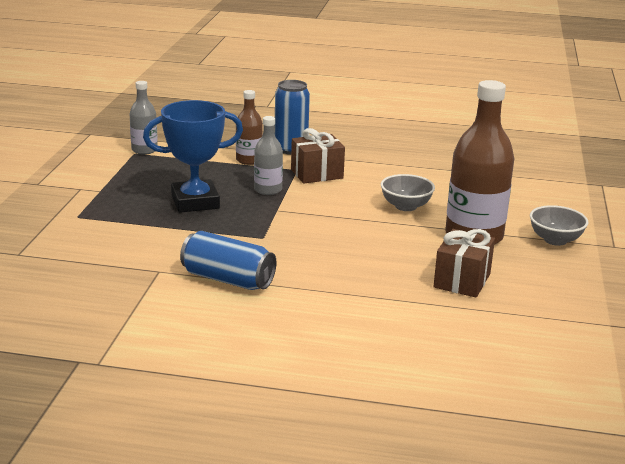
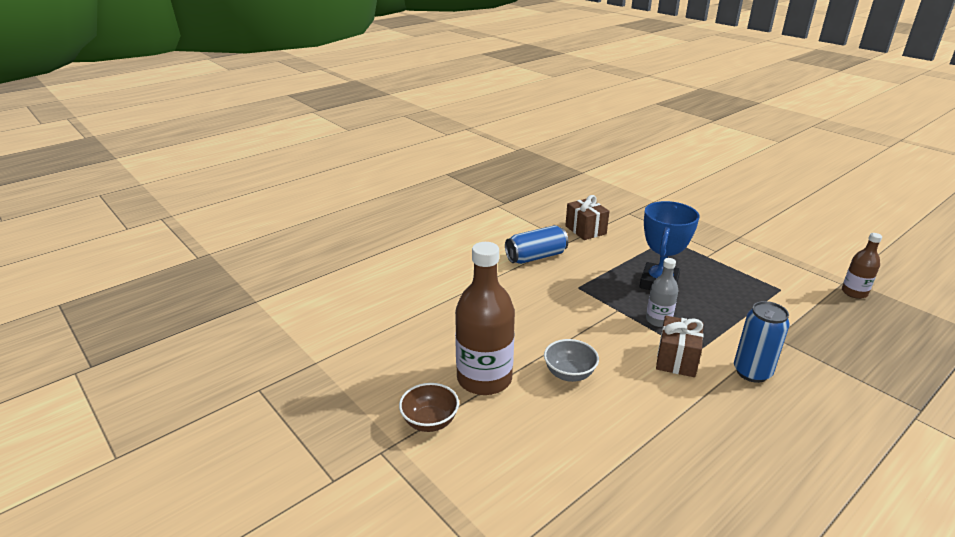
camera: 130 degrees right, 5 degrees up
grey bottle [130,81,158,155] -> none
brown bottle [236,90,263,165] -> brown bottle moved to [842,233,882,299]
brown gift [434,229,495,298] -> brown gift moved to [565,195,609,240]
grey bowl [530,205,588,246] -> brown bowl [399,383,459,432]

